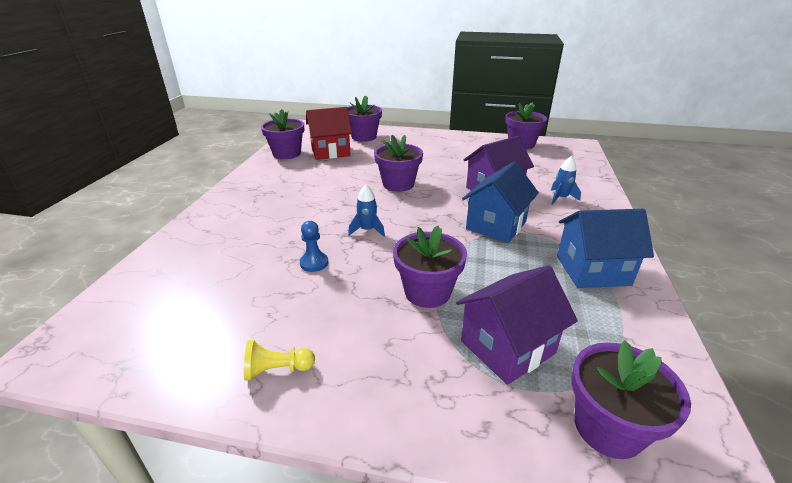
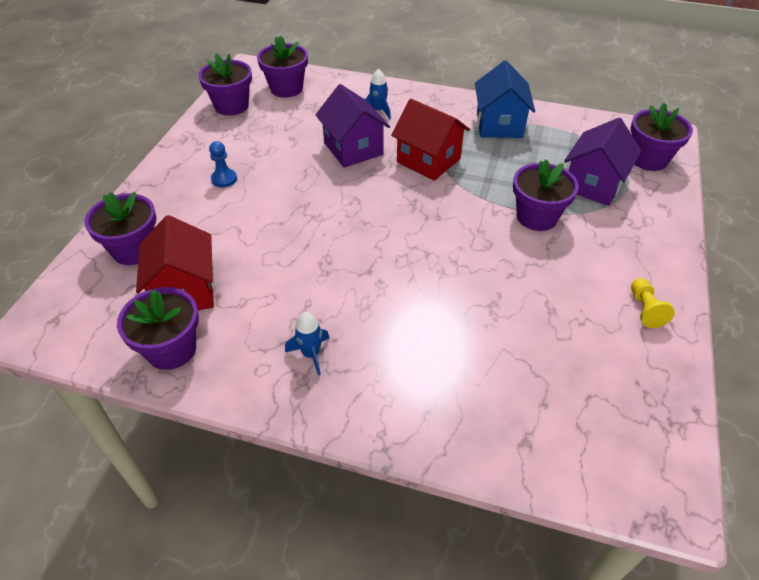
camera: 85 degrees left, 15 degrees up
blue pawn [300,221,328,272] -> blue pawn moved to [209,141,237,187]
blue rocket [348,184,385,237] -> blue rocket moved to [285,312,330,376]
purple flower pot [374,135,423,192] -> purple flower pot moved to [257,36,308,98]
purple house [456,265,578,385] -> purple house turned 60 degrees clockwise [564,118,642,206]
blue house [462,161,539,243] -> red house [391,99,470,181]

